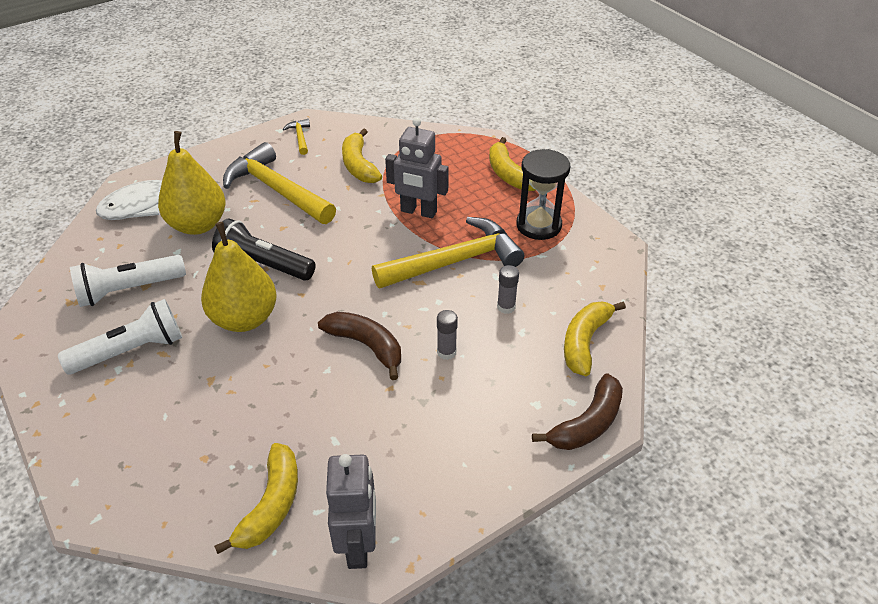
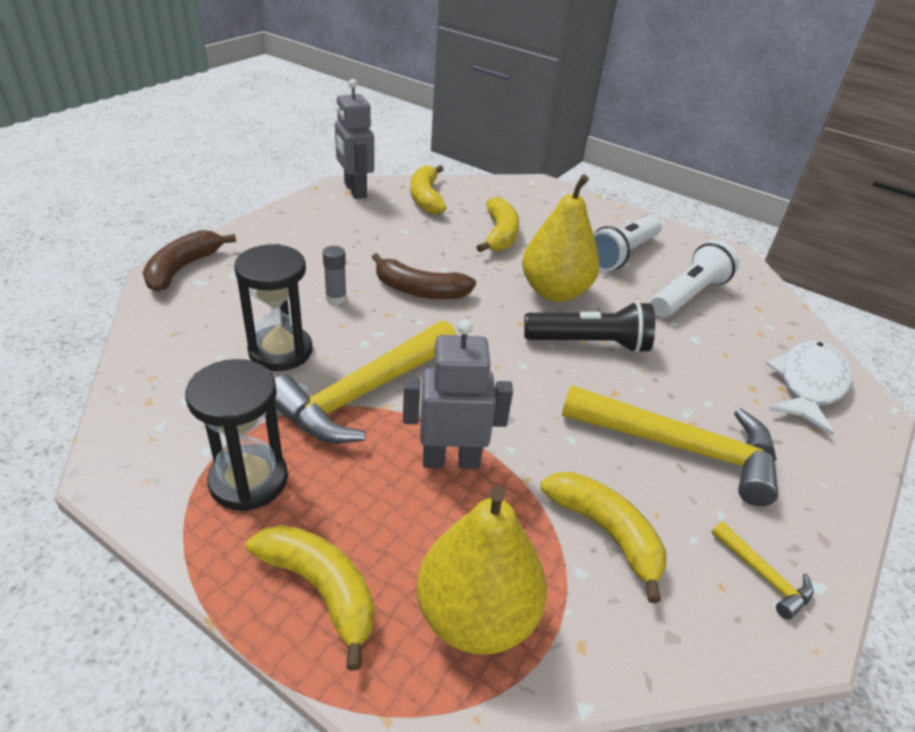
camera: 155 degrees right, 5 degrees down
yellow pear [158,131,226,235] -> yellow pear moved to [417,486,547,654]
grey glue stick [497,265,519,314] -> black hourglass [234,244,313,371]
yellow banana [564,302,626,376] -> yellow banana moved to [476,197,519,252]

